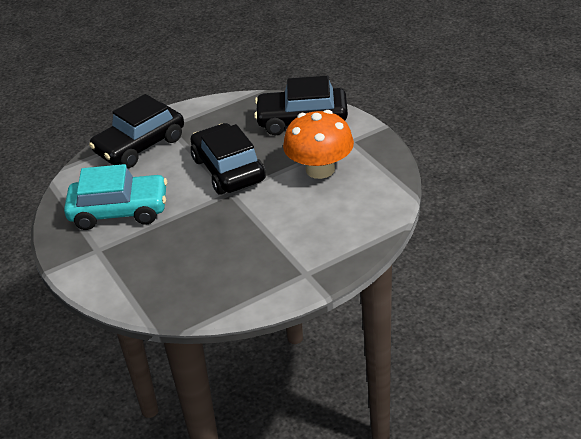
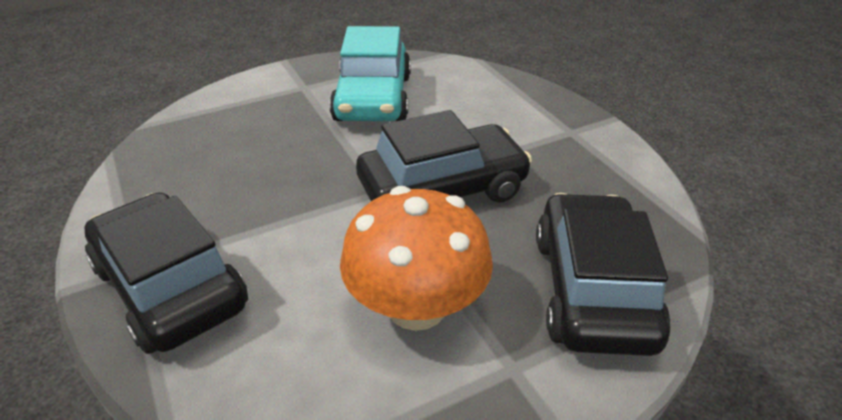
camera: 90 degrees right, 0 degrees up
black car [89,94,184,168] -> black car moved to [84,192,248,354]

